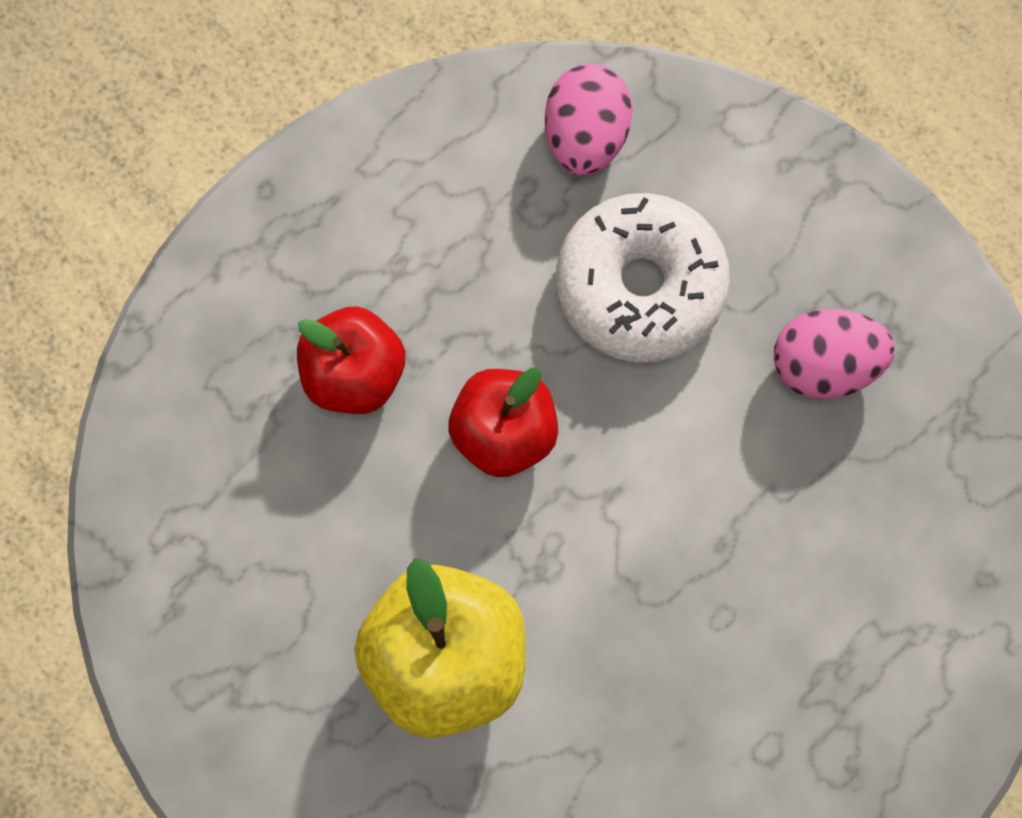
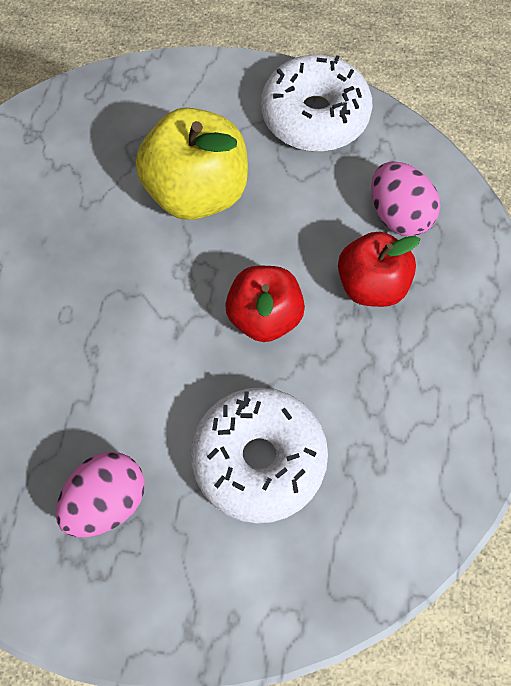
camera: 140 degrees right, 10 degrees down
pink egg [545,64,633,176] -> pink egg moved to [371,161,440,236]
none -> white donut [261,55,372,152]

